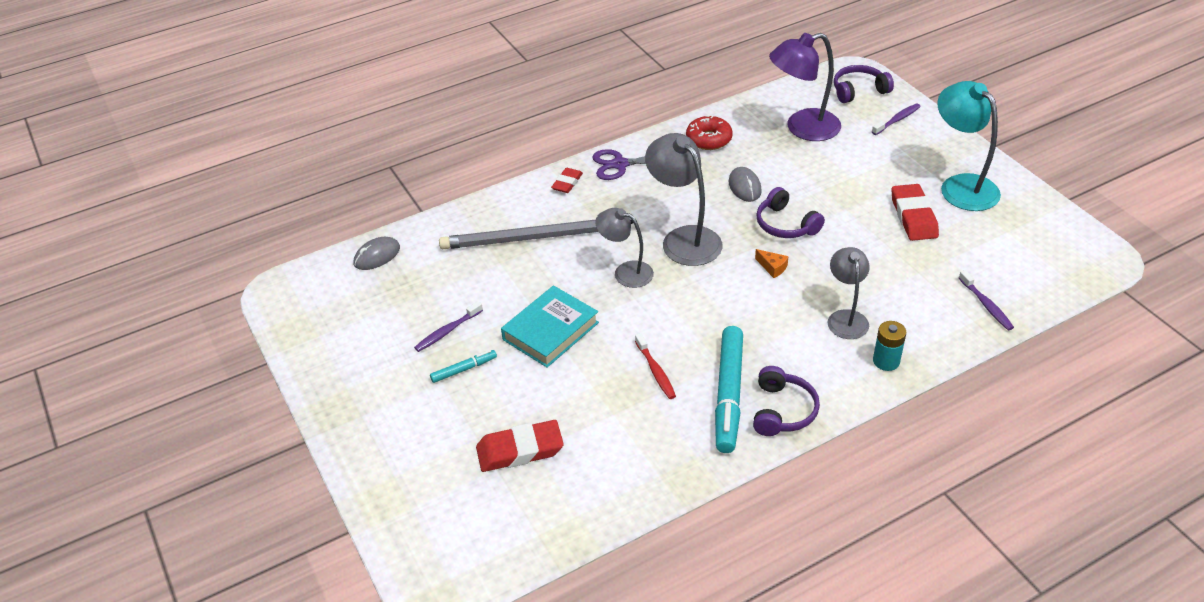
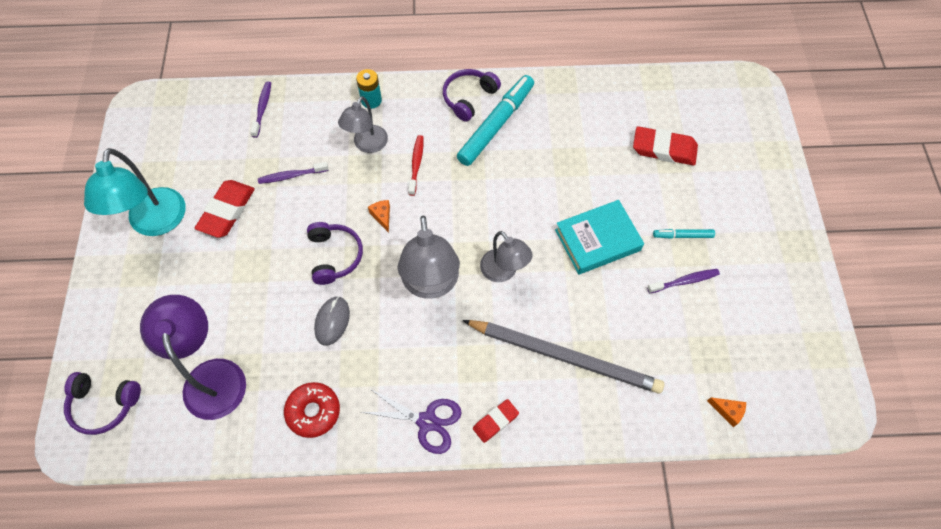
camera: 155 degrees left, 20 degrees up
grey mouse [354,237,400,270] -> orange cheese [707,397,746,427]
red toothbrush [635,333,676,399] -> red toothbrush moved to [408,135,423,196]
purple lamp [769,33,841,141] -> purple lamp turned 120 degrees counterclockwise [140,295,246,420]
purple toothbrush [872,103,921,135] -> purple toothbrush moved to [258,162,329,184]

